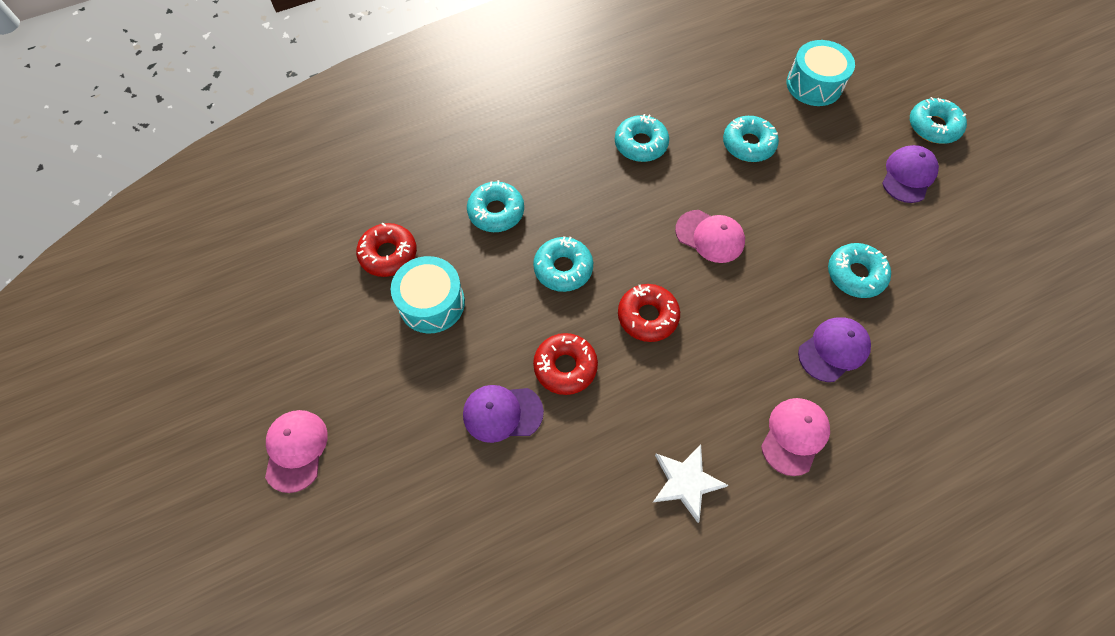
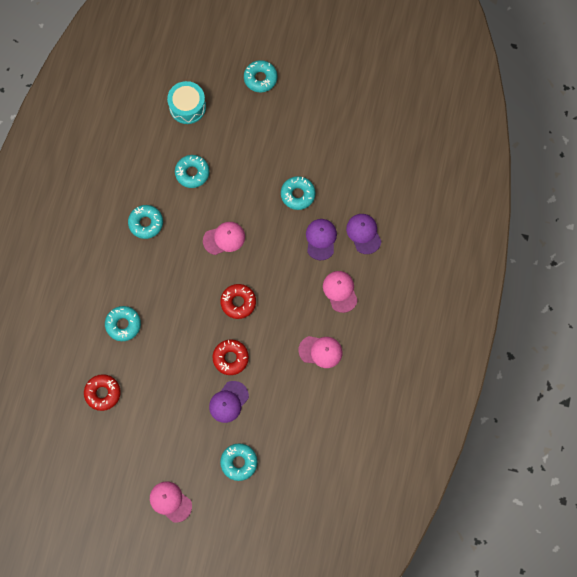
camera: 50 degrees left, 10 degrees up
turquoise drum [391,256,465,333] -> none
turquoise donut [533,236,593,292] -> turquoise donut moved to [220,443,257,481]
white star [653,445,728,523] -> pink cap [299,336,343,368]
purple cap [882,145,939,203] -> purple cap moved to [346,214,382,254]

